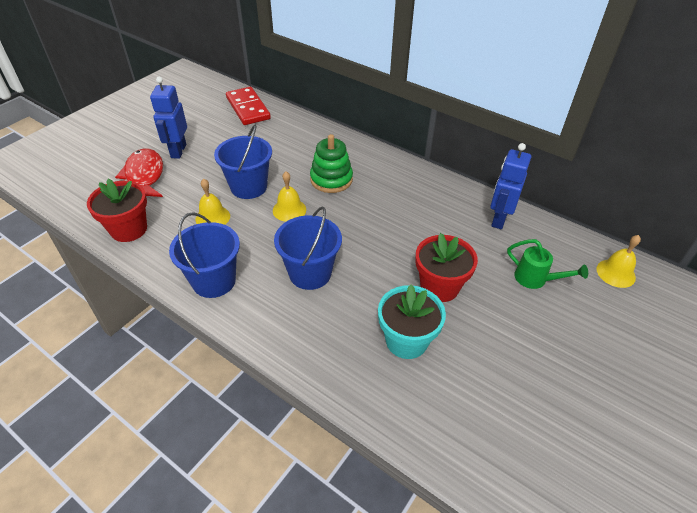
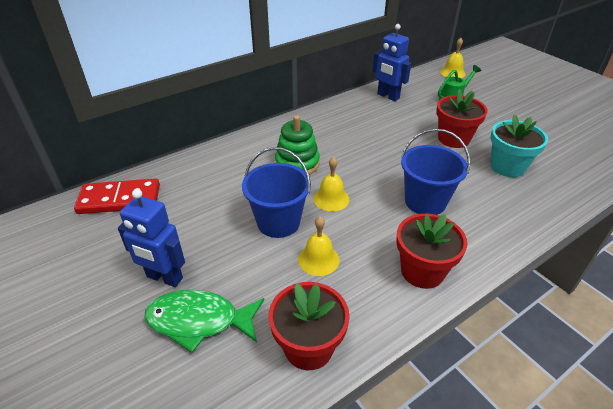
camera: 70 degrees left, 5 degrees down
red fish [115,149,163,197] -> green fish [144,290,264,353]
blue bucket [169,212,240,298] -> red flower pot [396,213,467,289]

